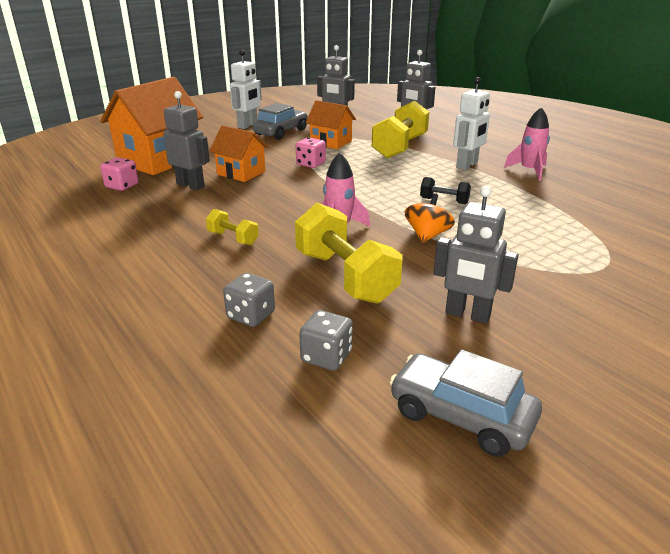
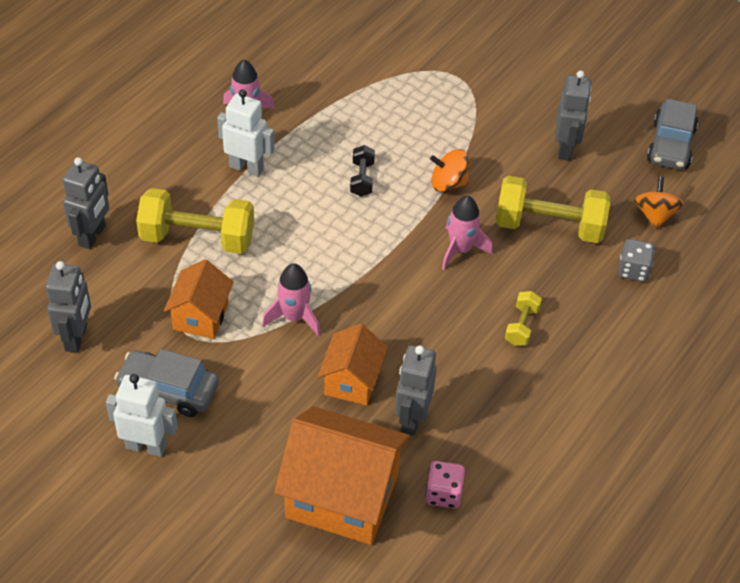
camera: 110 degrees left, 20 degrees up
yellow dumbbell [295,203,403,304] -> yellow dumbbell turned 60 degrees clockwise [496,176,610,243]
pink dice [296,137,326,168] -> pink rocket [262,264,320,336]
grey dice [299,310,353,371] -> orange spinning top [634,177,684,229]

